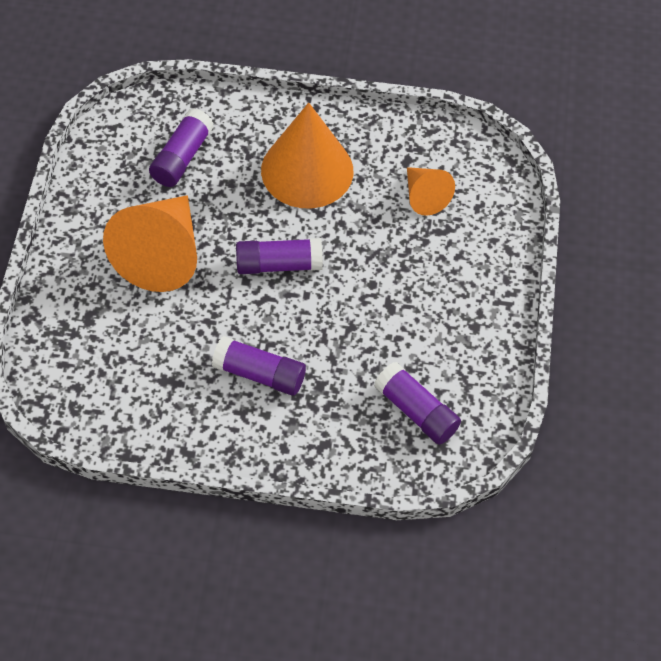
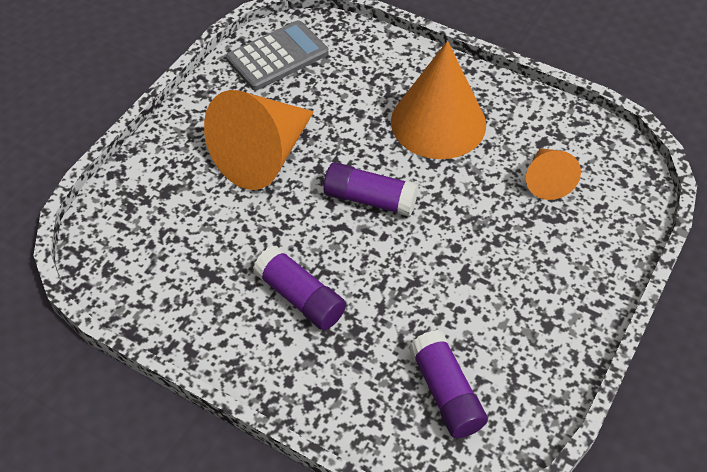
camera: 25 degrees right, 5 degrees down
purple glue stick [149,108,214,187] -> none
none -> grey calculator [226,20,328,90]

